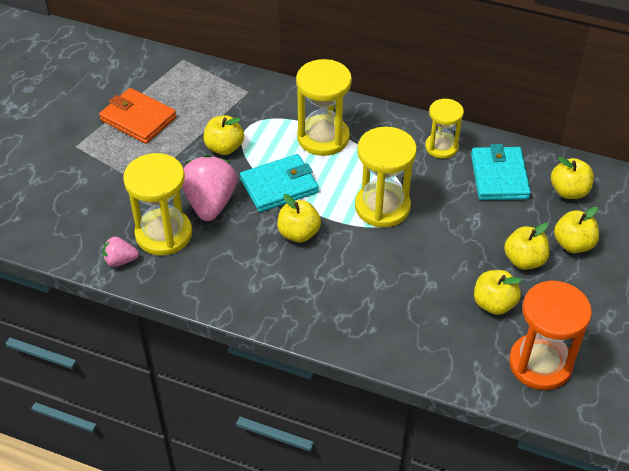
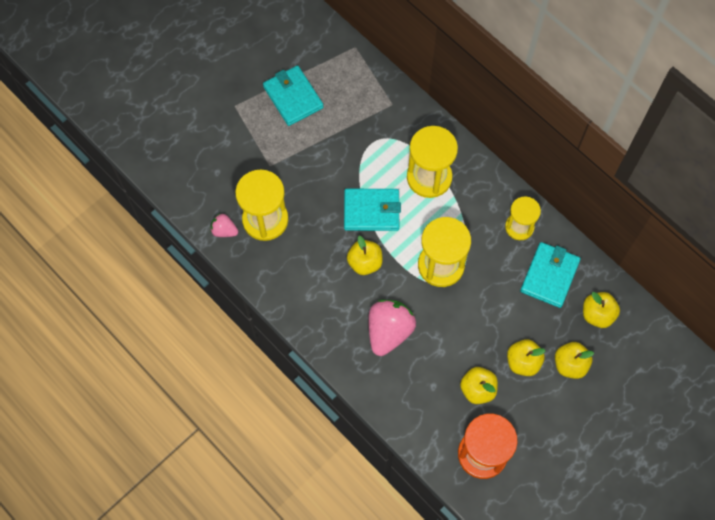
camera: 25 degrees right, 20 degrees up
orange wallet [99,88,176,144] -> turquoise wallet [263,65,324,126]
pink strawberry [182,155,237,221] -> pink strawberry moved to [368,300,416,356]
yellow apple [204,115,244,155] -> none

